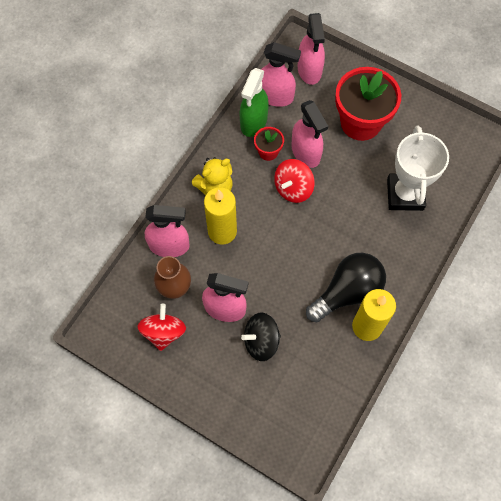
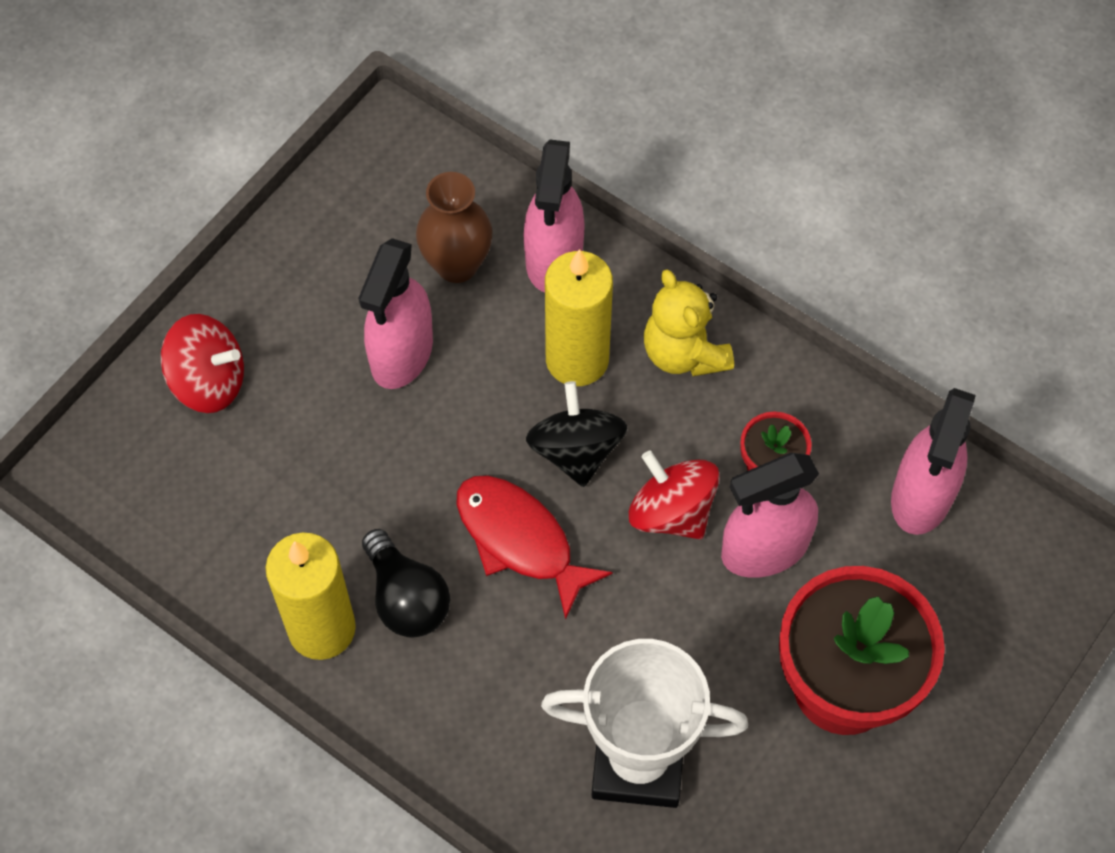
camera: 95 degrees right, 5 degrees down
red spinning top [137,304,186,351] -> red spinning top moved to [161,314,244,413]
green spray bottle [240,68,269,137] -> none
black spinning top [241,312,281,361] -> black spinning top moved to [526,381,627,487]
pink spray bottle [298,13,325,85] -> none
black light bulb [306,253,386,322] -> black light bulb [362,529,450,638], size x0.66
none -> red fish [457,476,613,620]

